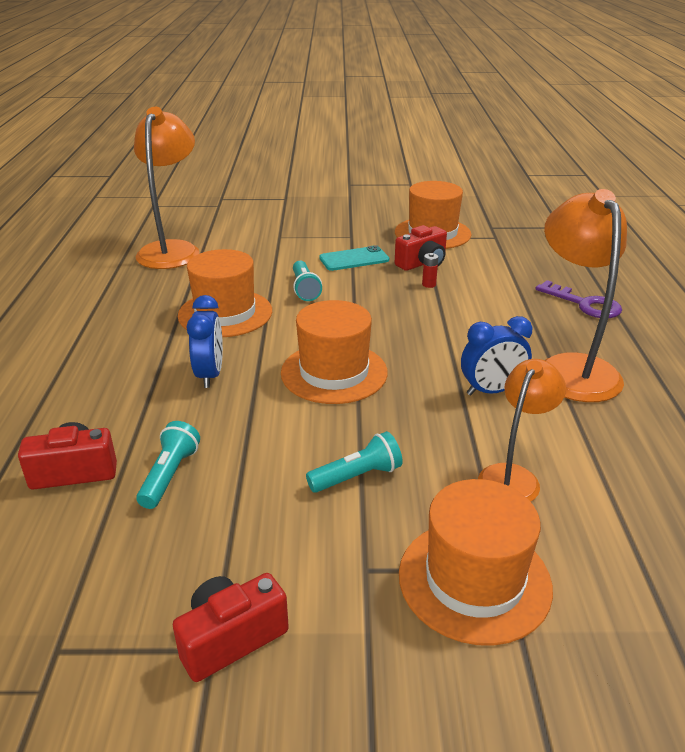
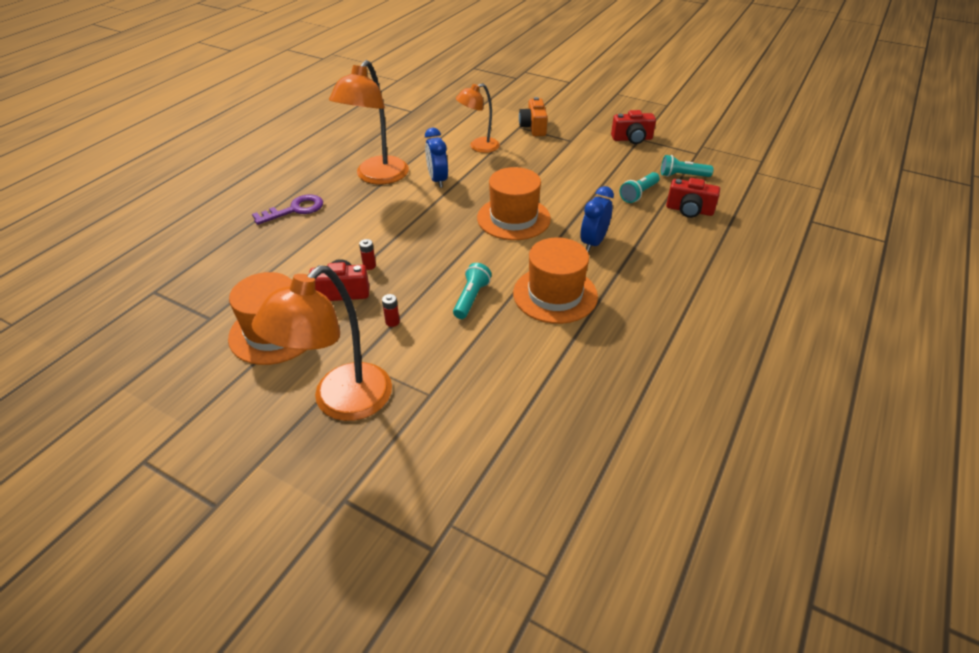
camera: 150 degrees left, 10 degrees up
orange lamp [134,107,199,269] -> orange lamp moved to [252,265,392,421]
turquoise flashlight [306,431,403,493] -> turquoise flashlight moved to [661,155,713,177]
turquoise phone [319,245,389,271] -> red battery [382,294,400,327]
orange hat [399,479,553,646] -> orange camera [519,97,548,136]
blue clock [461,316,532,396] -> blue clock turned 120 degrees counterclockwise [425,128,448,188]
purple key [535,280,622,318] -> purple key turned 75 degrees clockwise [252,194,323,225]

